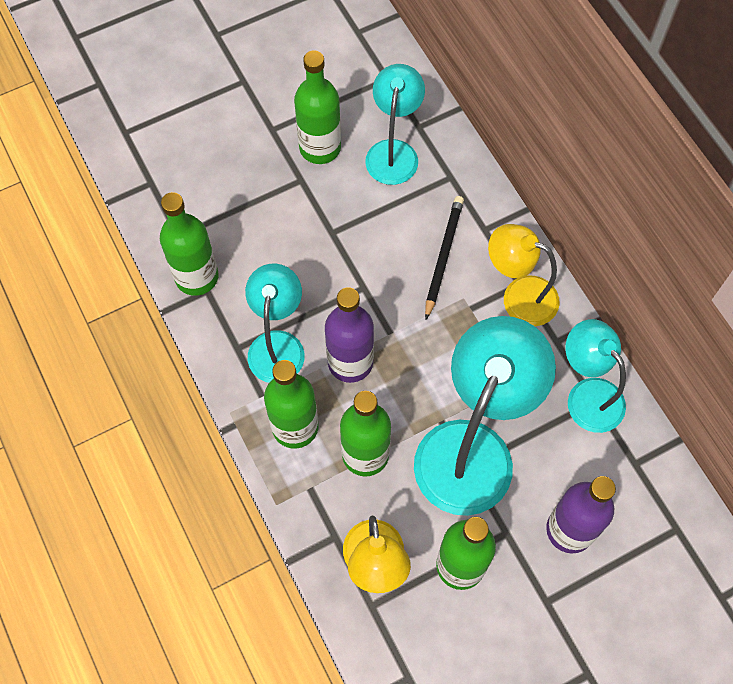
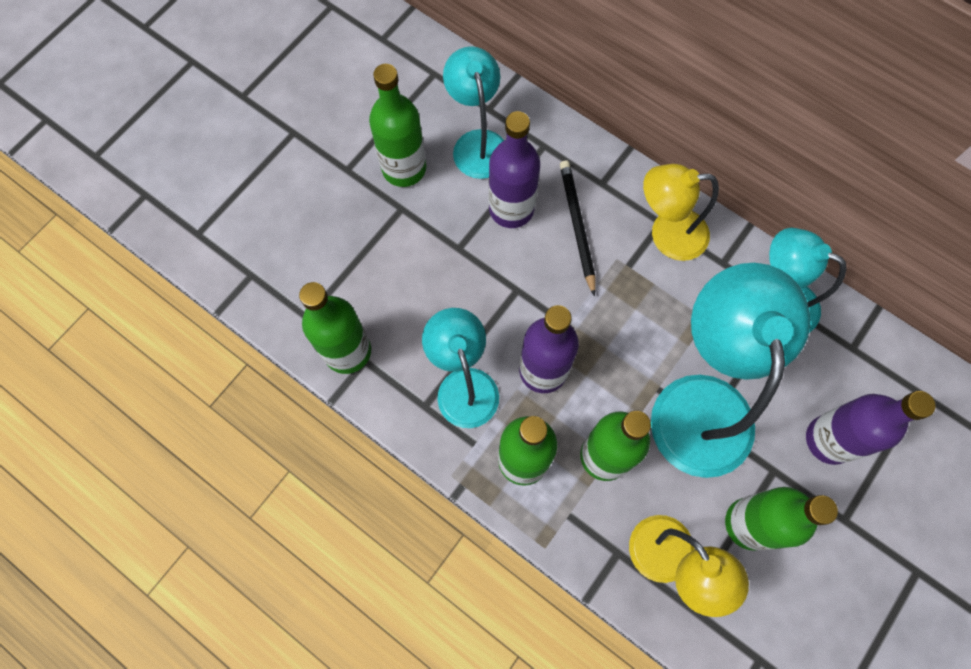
camera: 25 degrees left, 5 degrees up
none -> purple bottle [489,111,540,228]

